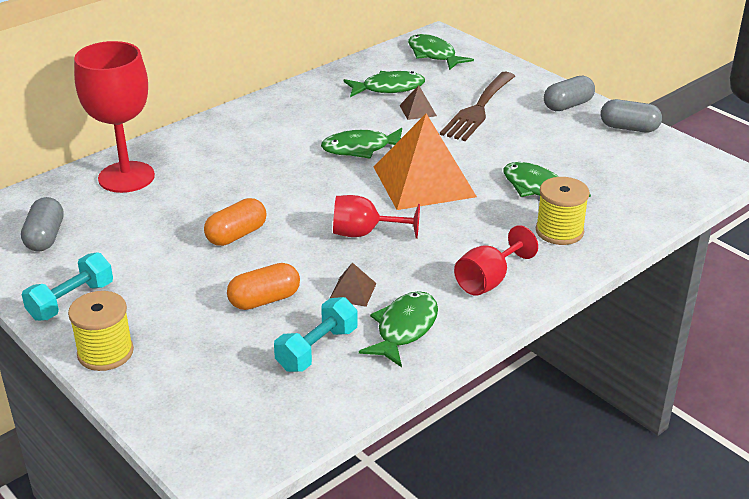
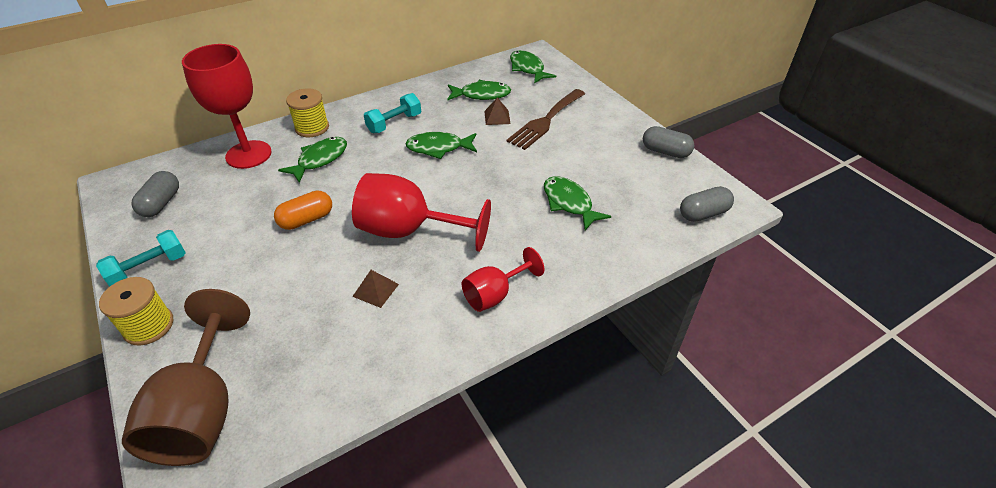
camera: 10 degrees right, 10 degrees up
orange capsule [227,263,300,310] -> none
turquoise dumbbell [274,297,358,372] -> turquoise dumbbell moved to [364,93,421,133]
red goblet [333,195,420,239] -> red goblet [352,173,491,252], size x1.73
green fish [359,291,438,367] -> green fish moved to [278,137,347,183]
orange pyramid [374,113,477,210] -> none
yellow spool [536,177,590,245] -> yellow spool moved to [286,88,329,137]
grey capsule [544,76,595,111] -> grey capsule moved to [680,186,734,222]
none -> brown goblet [122,289,250,466]

